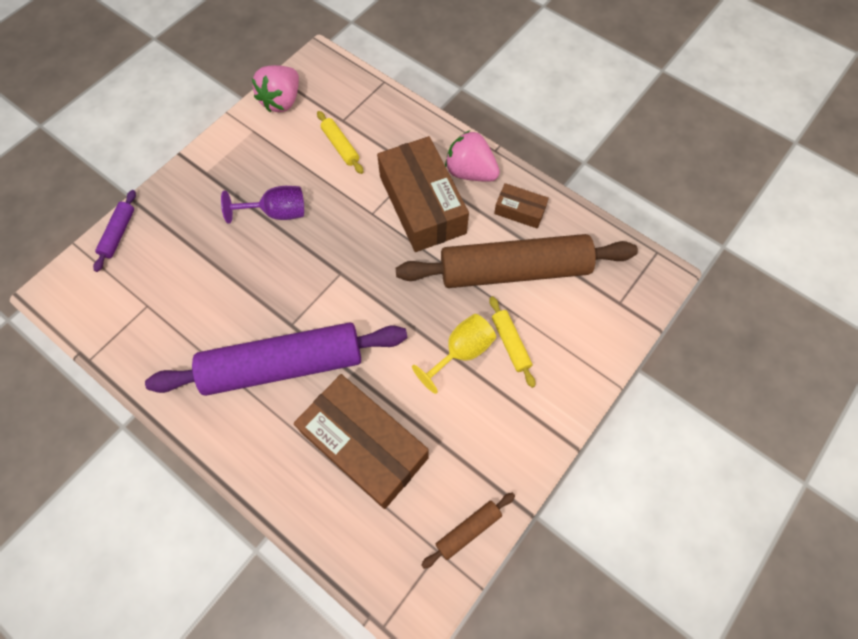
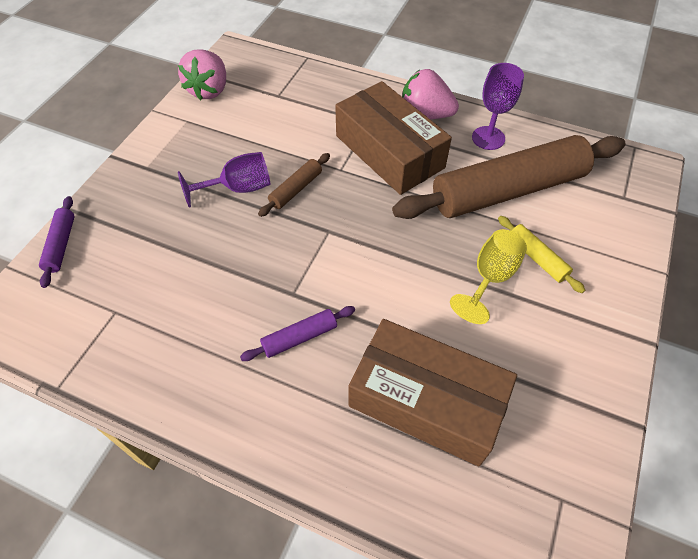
camera: 15 degrees left, 10 degrees down
purple rolling pin [145,322,407,396] -> purple rolling pin [240,306,355,361], size x0.41
yellow rolling pin [317,111,363,174] -> none
brown rolling pin [421,493,515,569] -> brown rolling pin moved to [258,153,330,217]
brown box [494,183,549,229] -> purple goblet [472,63,524,150]

